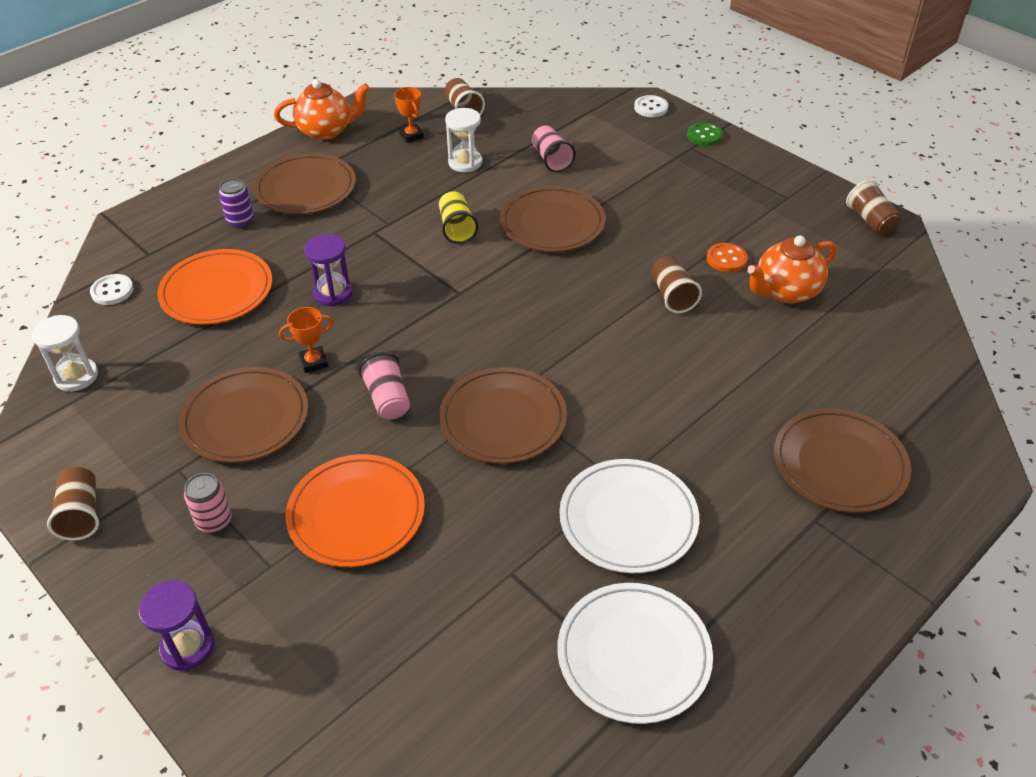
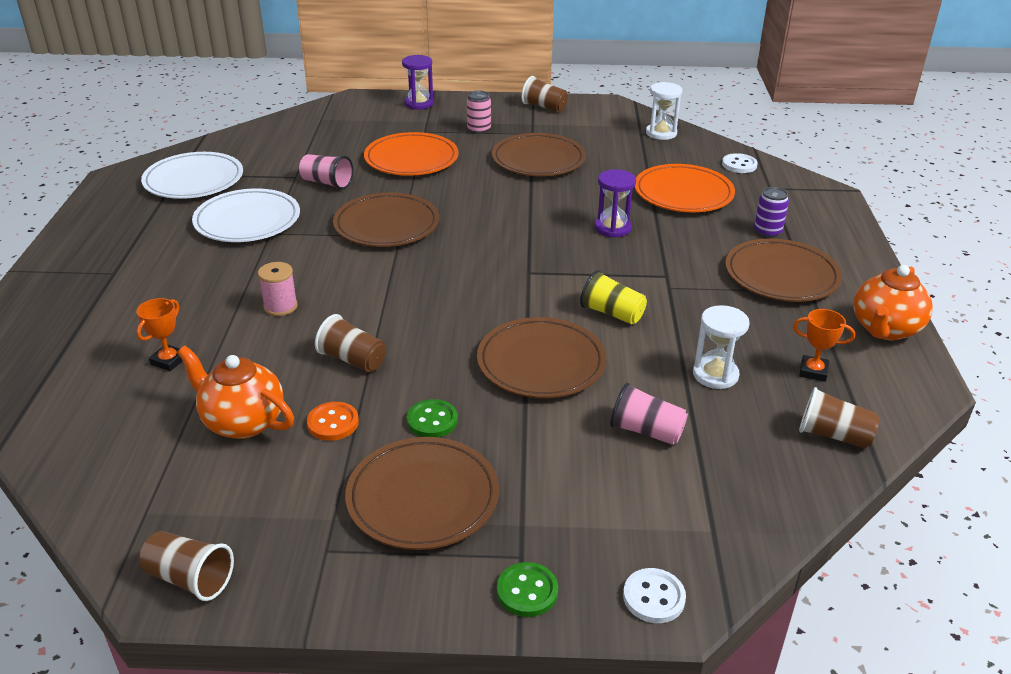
camera: 135 degrees right, 10 degrees down
orange trophy [279,307,334,373] -> orange trophy moved to [136,298,183,371]
pink cup [358,352,410,420] -> pink cup moved to [299,154,353,190]
orange teapot [747,235,837,303] -> orange teapot turned 75 degrees counterclockwise [177,346,294,439]
brown plate [774,408,911,513] -> brown plate moved to [345,437,499,550]
none -> pink spool [258,262,298,316]
none -> green button [407,399,458,437]

